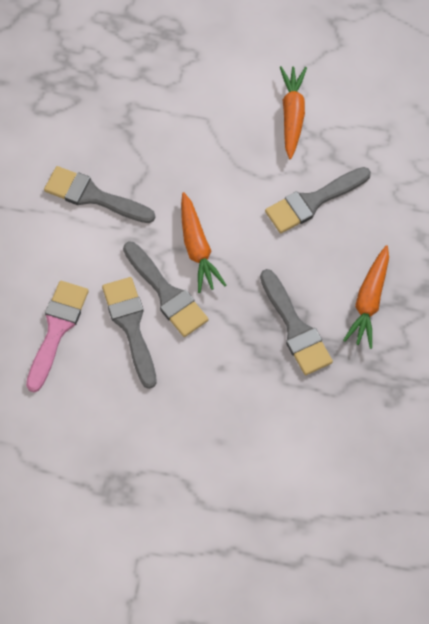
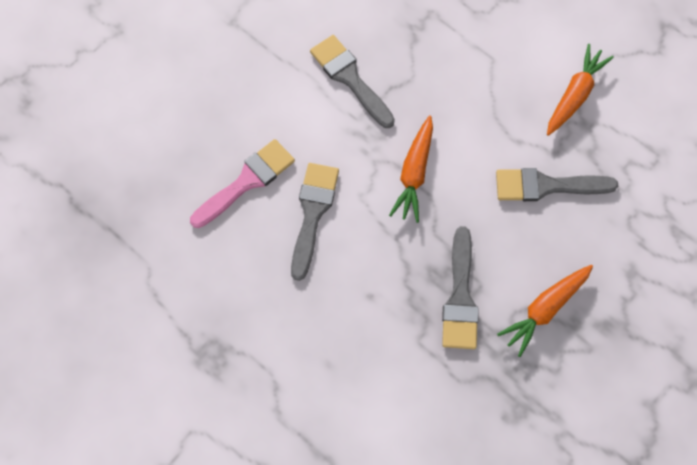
camera: 30 degrees right, 5 degrees up
grey brush [123,242,209,337] -> none

